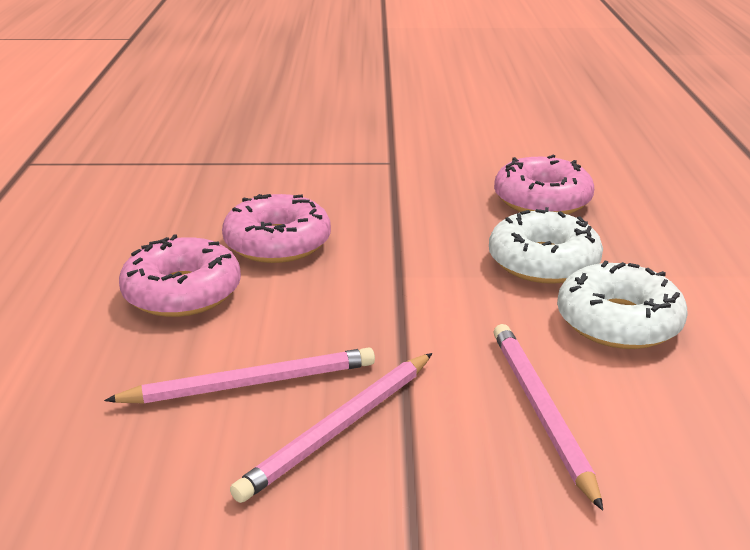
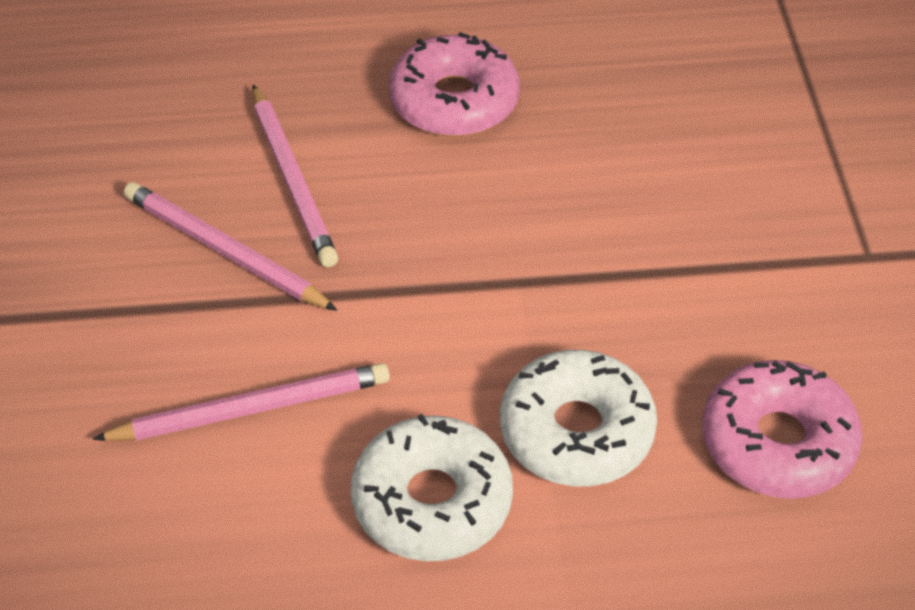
camera: 85 degrees right, 20 degrees up
pink donut [222,194,331,263] -> none

